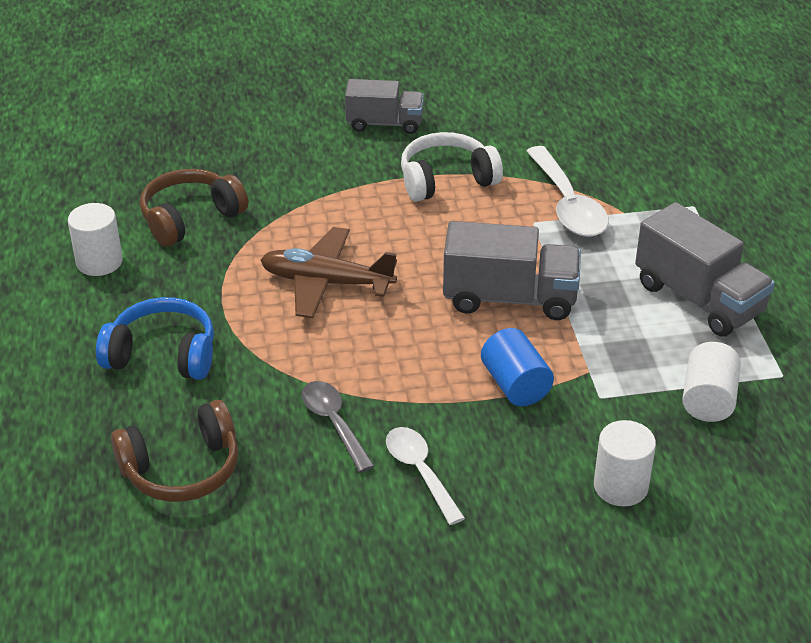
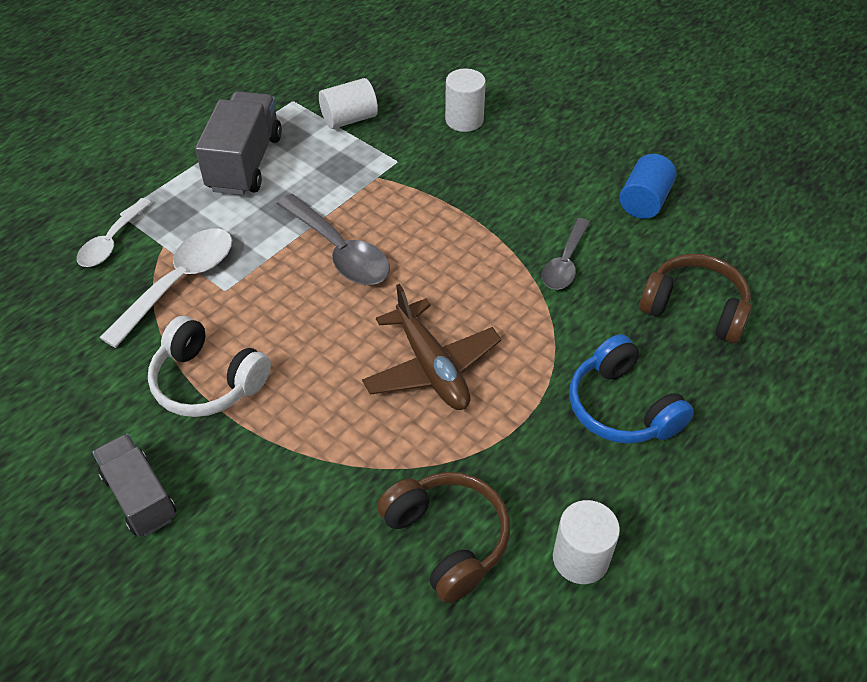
camera: 130 degrees left, 10 degrees up
brown headphones [140,169,248,247] -> brown headphones turned 135 degrees counterclockwise [377,472,510,603]
white spoon [386,427,465,525] -> white spoon moved to [77,198,152,267]
grey truck [443,221,581,320] -> grey spoon [277,194,390,285]
blue cylinder [481,328,554,406] -> blue cylinder moved to [619,154,677,219]

